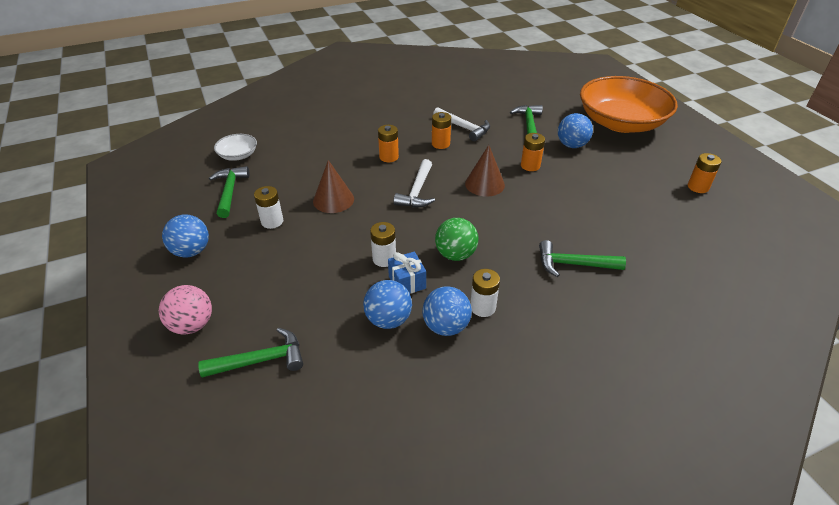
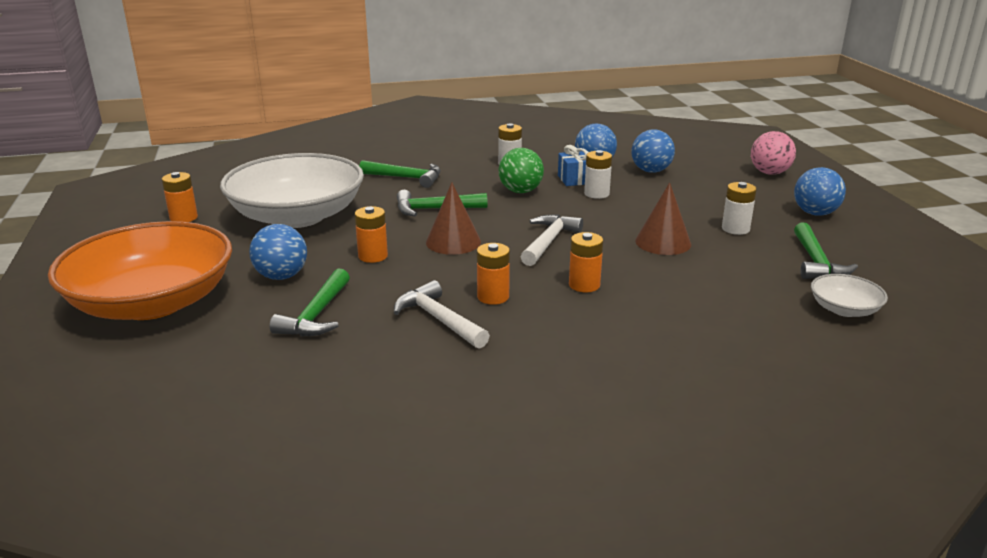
camera: 170 degrees left, 15 degrees down
green hammer [198,328,303,378] -> green hammer moved to [397,190,488,216]
blue ball [422,286,472,336] -> blue ball moved to [631,129,675,173]
none -> white bowl [220,153,364,228]

